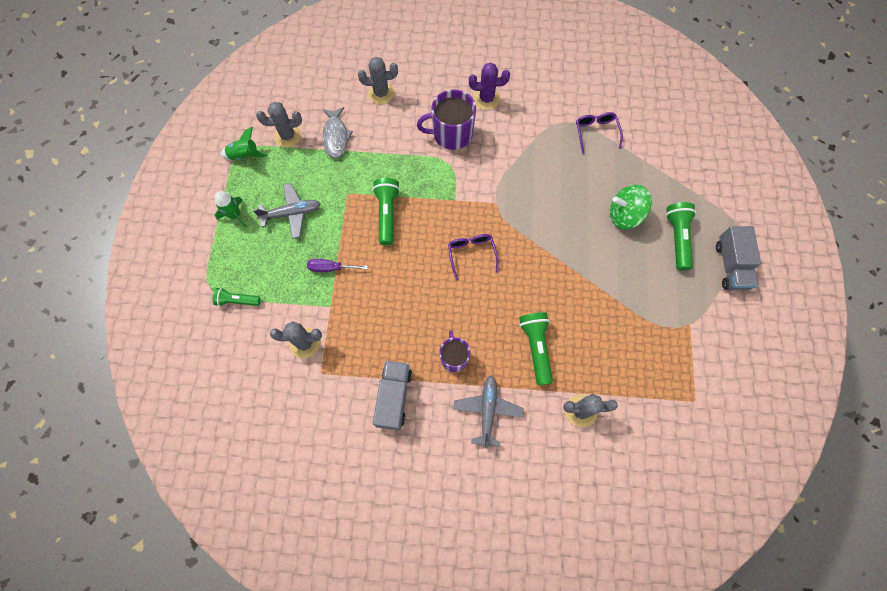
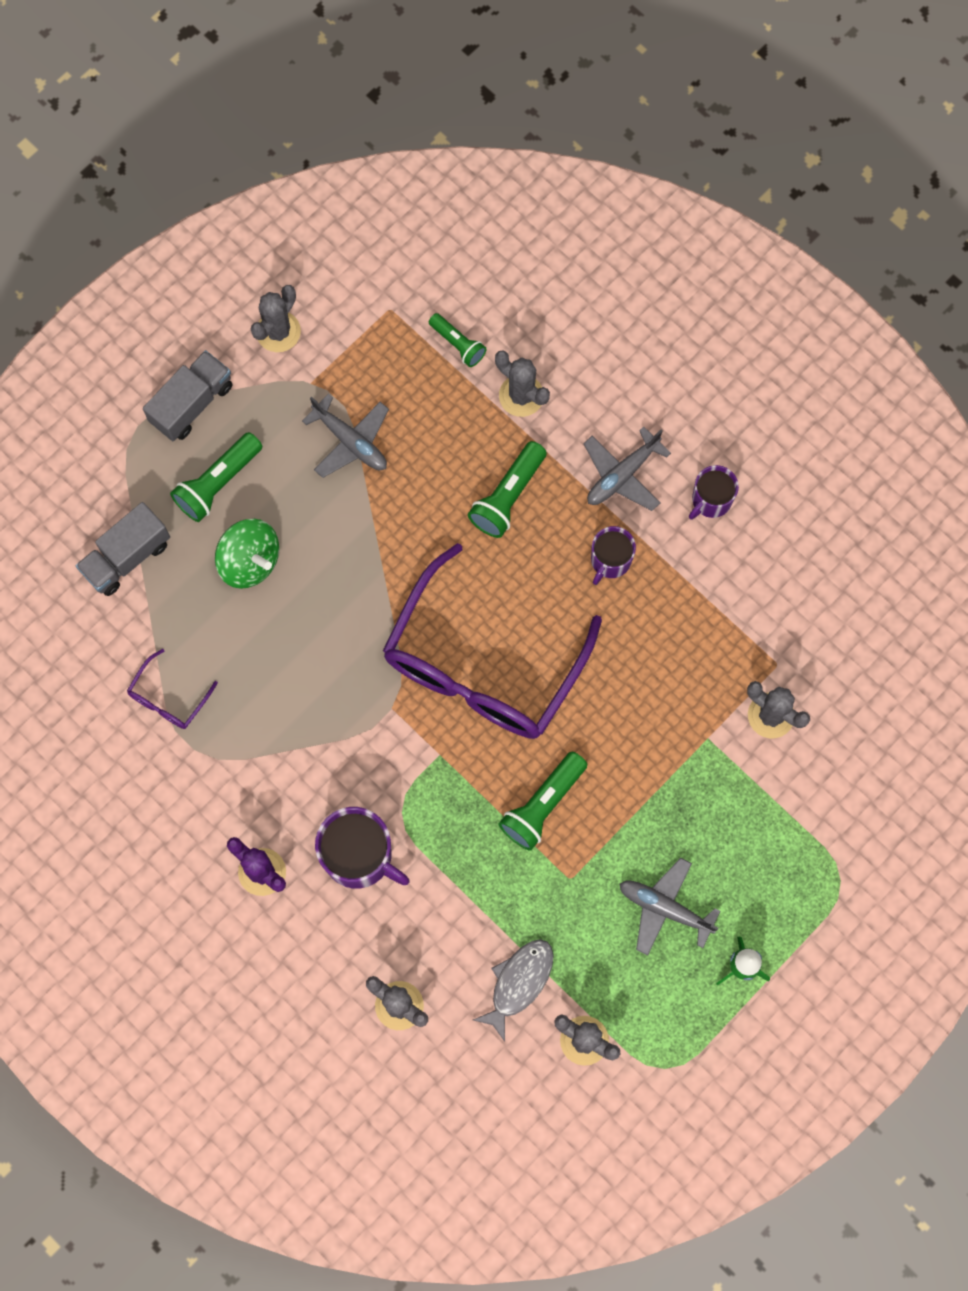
camera: 140 degrees left, 5 degrees up
green flashlight [213,288,261,306] -> green flashlight moved to [429,313,487,367]
green rocket [221,127,268,160] -> none
purple screwdriver [307,259,368,272] -> none
grey truck [373,361,412,431] -> grey truck moved to [76,502,170,596]
purple glasses [448,234,499,281] -> purple glasses [383,543,602,739], size x2.50
none -> grey cactus [251,285,301,352]
none -> grey plane [302,394,389,478]
none -> purple mug [689,465,739,520]

